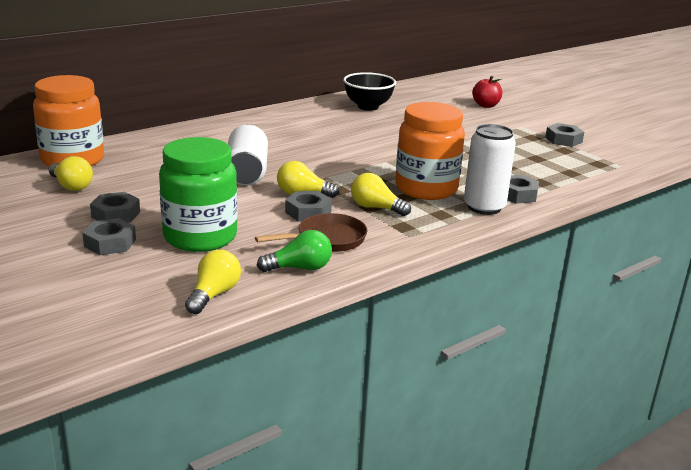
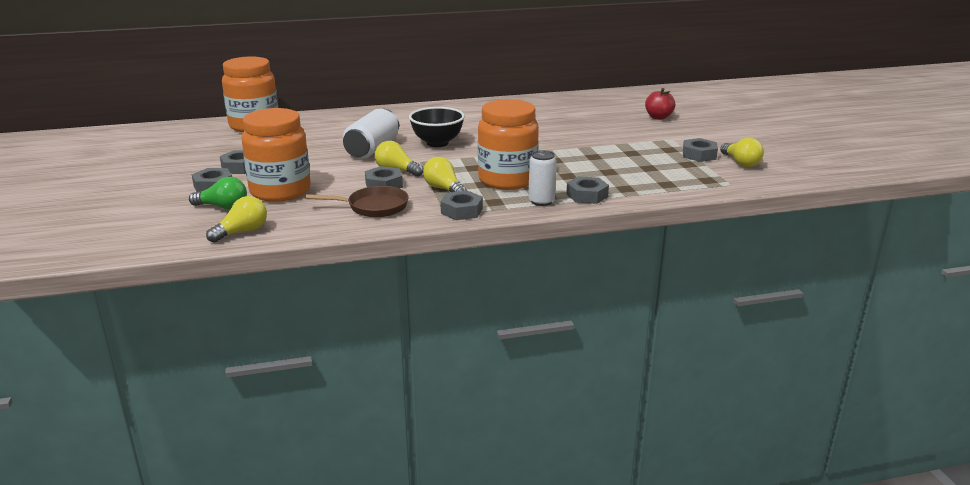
camera: 25 degrees right, 0 degrees up
yellow light bulb [49,156,93,191] -> yellow light bulb moved to [720,138,764,167]
green jar [159,137,238,252] -> orange jar [241,108,311,202]
green light bulb [257,230,332,272] -> green light bulb moved to [189,177,247,210]
black bowl [343,72,396,111] -> black bowl moved to [409,107,465,147]
white can [464,124,516,215] -> white can [528,150,557,206], size x0.66
none -> grey nut [441,190,483,220]

